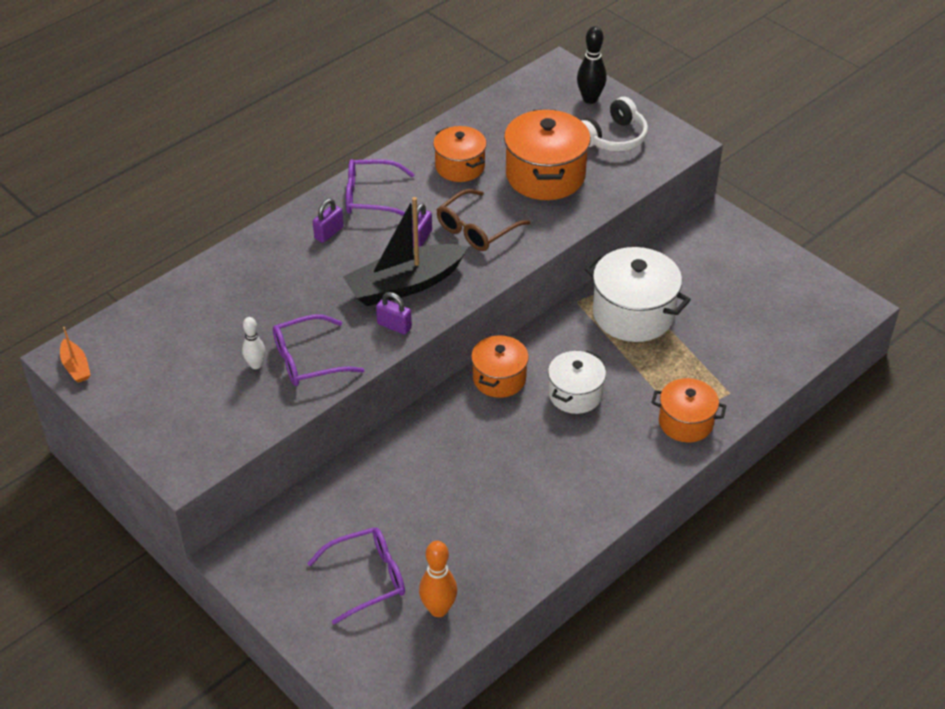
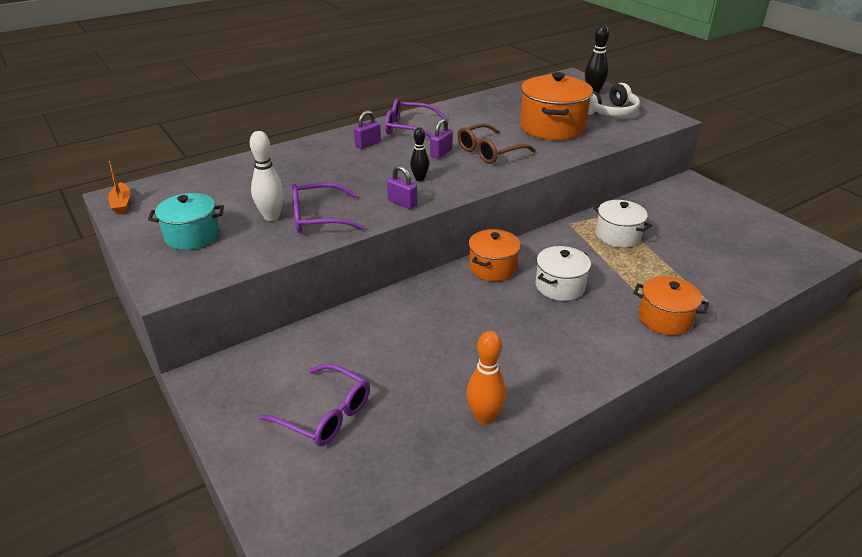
camera: 10 degrees right, 10 degrees down
white bowling pin [242,317,265,369] -> white bowling pin [250,131,284,221], size x1.53
purple glasses [307,527,405,624] -> purple glasses turned 45 degrees clockwise [259,364,370,446]
black boat [343,197,469,306] -> black bowling pin [410,127,429,181]
orange bowling pin [419,541,457,617] -> orange bowling pin moved to [466,331,506,425]
orange pot [433,126,487,182] -> none
white pot [584,247,691,342] -> white pot [593,200,652,248], size x0.62
none -> turquoise pot [148,193,224,250]

